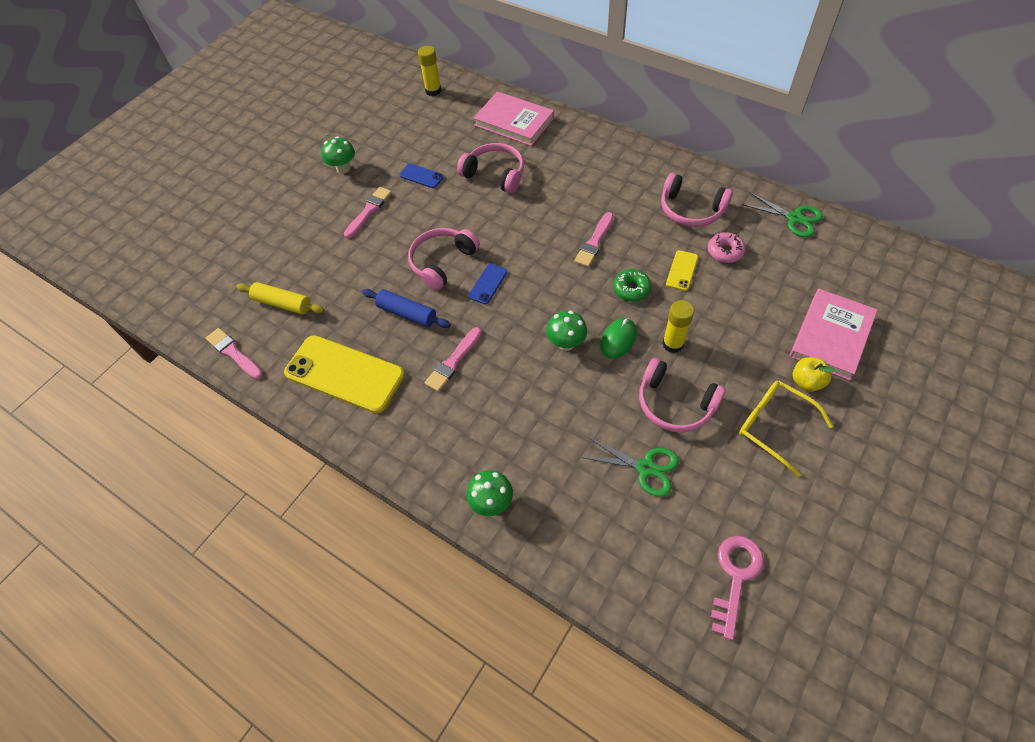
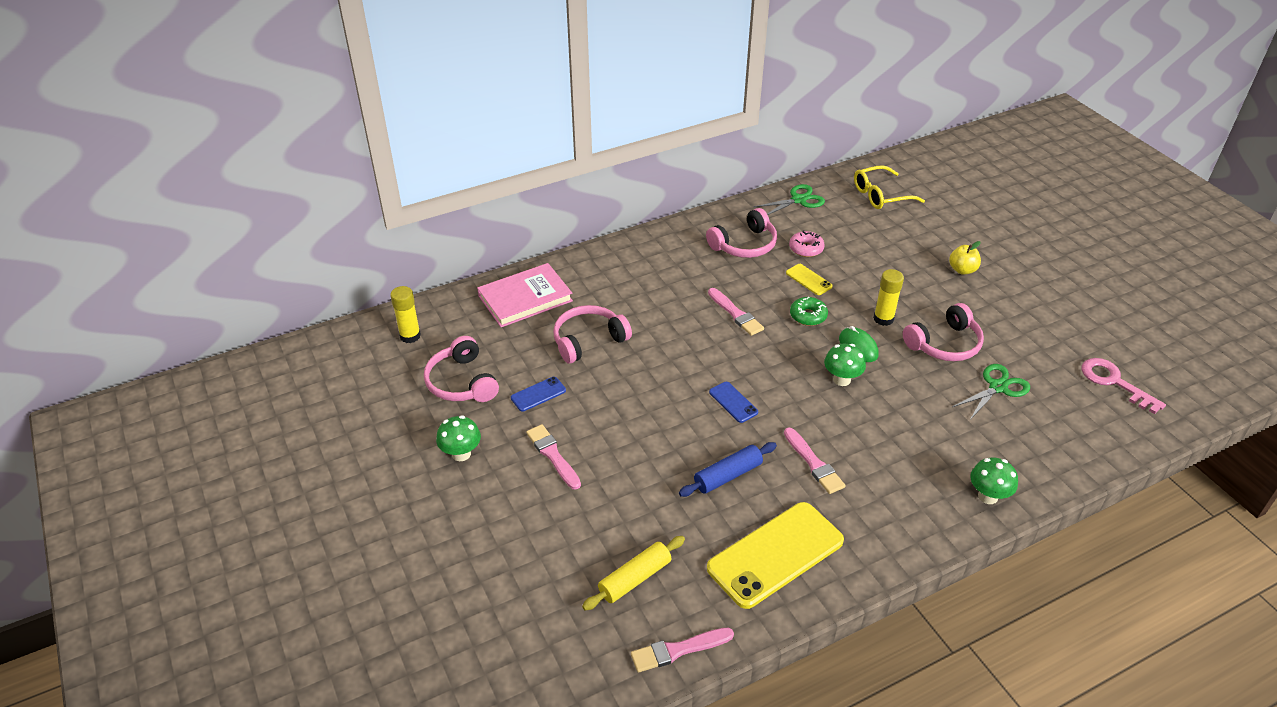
camera: 65 degrees left, 15 degrees down
pink headphones [408,228,480,291] -> pink headphones moved to [424,336,499,402]
yellow glasses [739,381,833,477] -> yellow glasses moved to [854,165,925,209]
pink book [789,289,877,380] -> none

